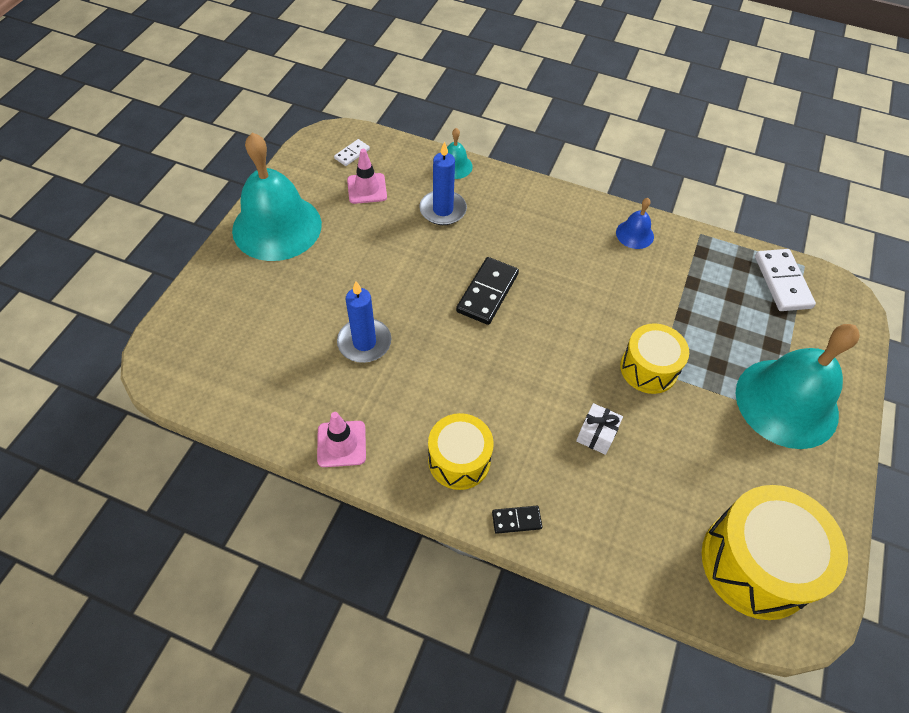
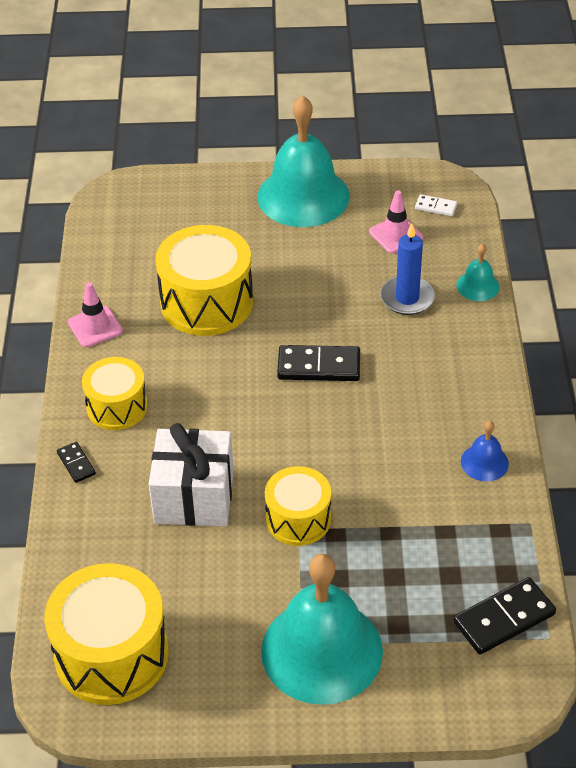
camera: 70 degrees right, 10 degrees down
blue candle [337,281,391,363] -> yellow drum [155,225,253,336]
white gift [576,403,623,455] -> white gift [149,423,234,526], size x2.12
white domino [755,249,816,311] -> black domino [453,577,556,655]

